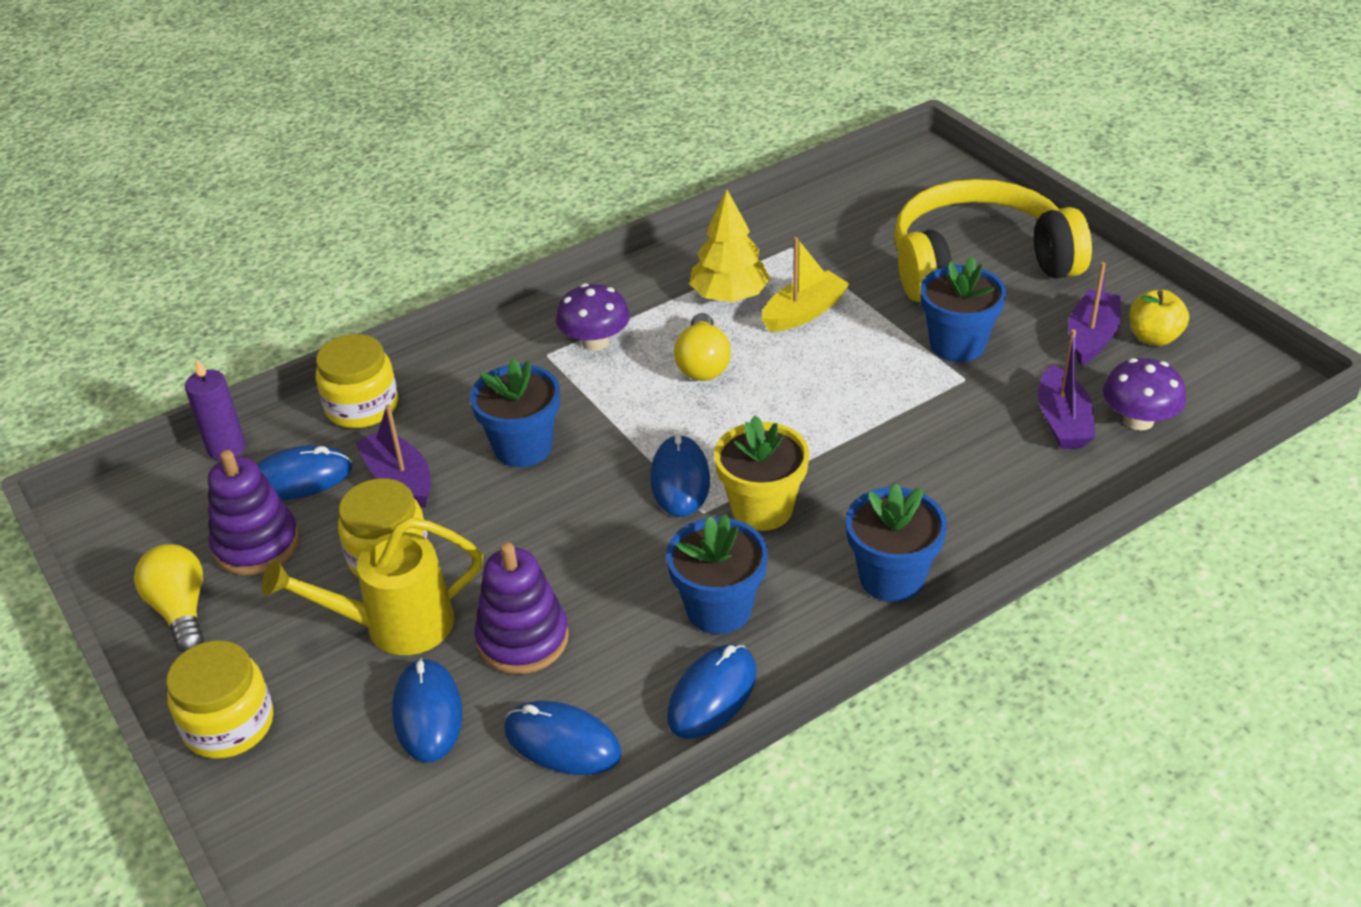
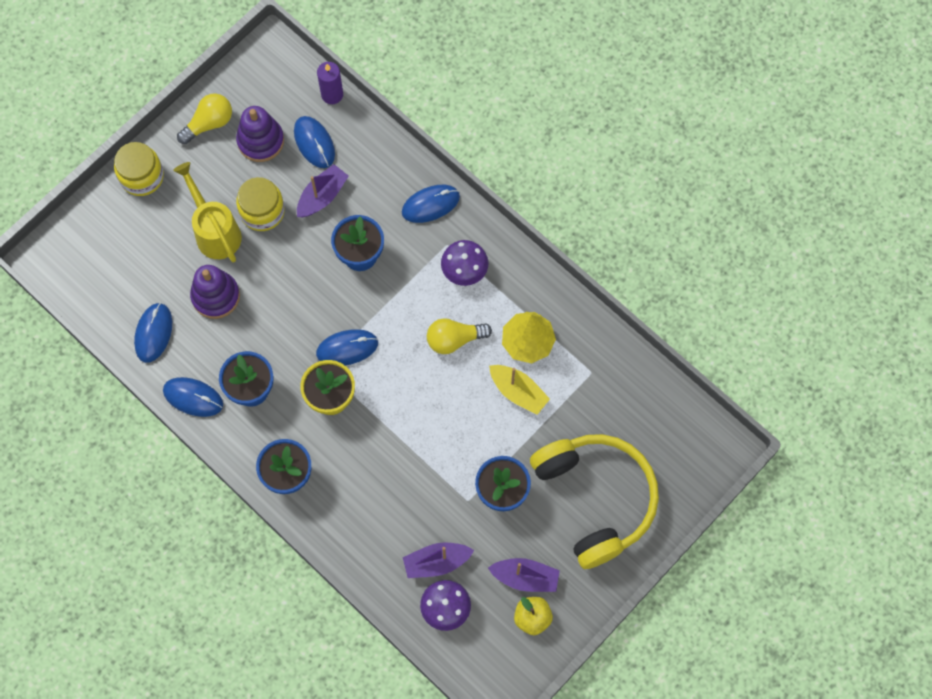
camera: 75 degrees right, 30 degrees up
yellow jar [316,334,398,428] -> none
blue mouse [392,658,462,762] -> blue mouse moved to [402,185,460,223]

